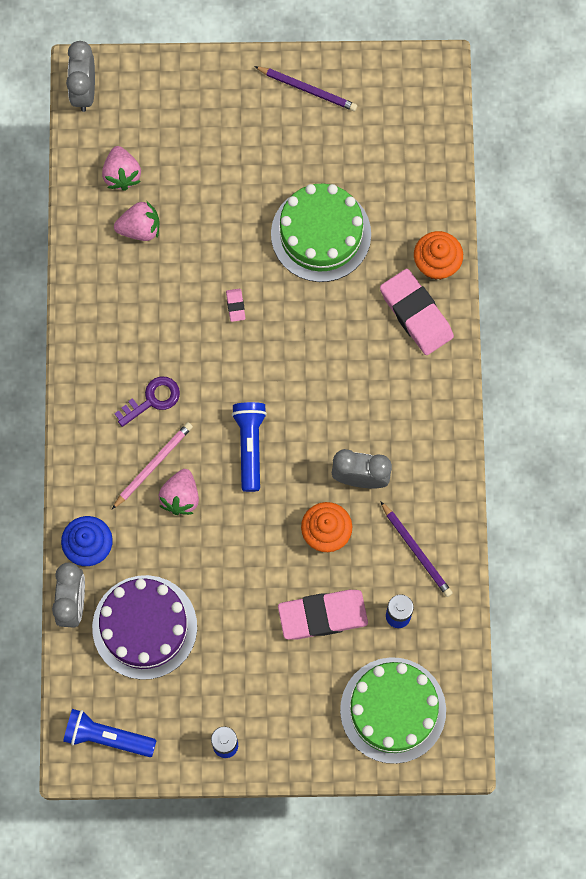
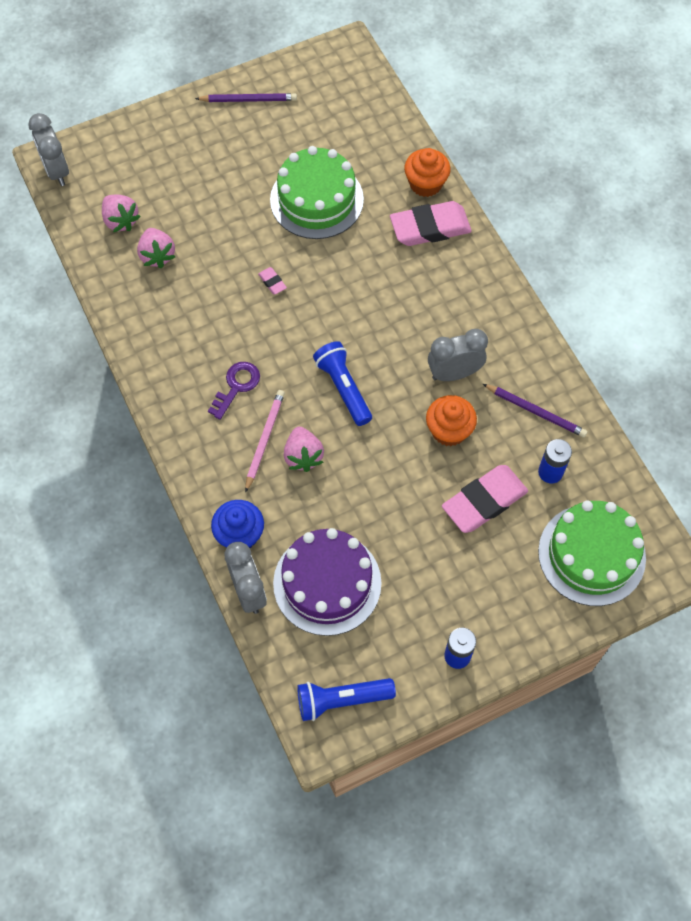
camera: 25 degrees left, 10 degrees down
pink strawberry [114,201,160,241] -> pink strawberry turned 105 degrees clockwise [137,228,175,268]
pink eraser [380,269,454,355] -> pink eraser turned 45 degrees counterclockwise [390,201,472,246]

